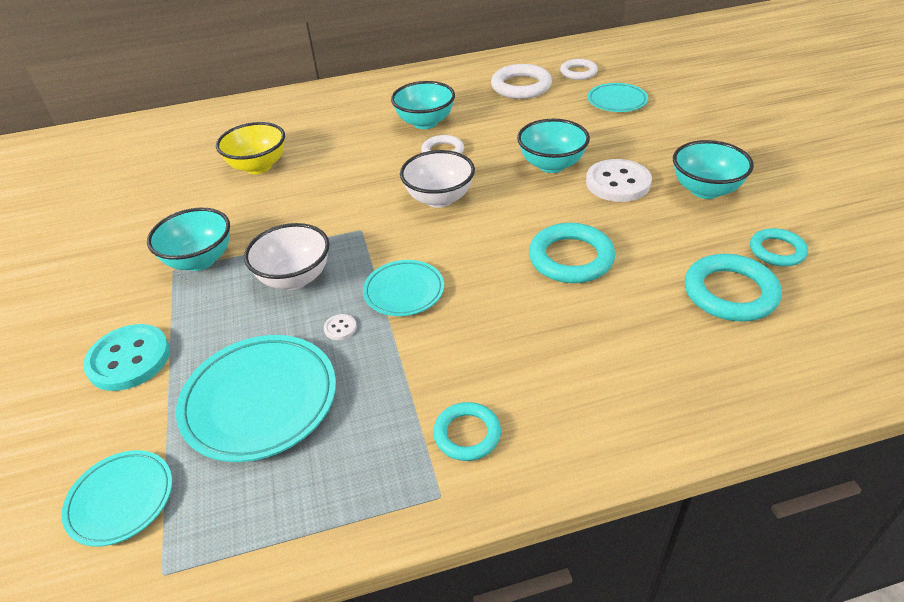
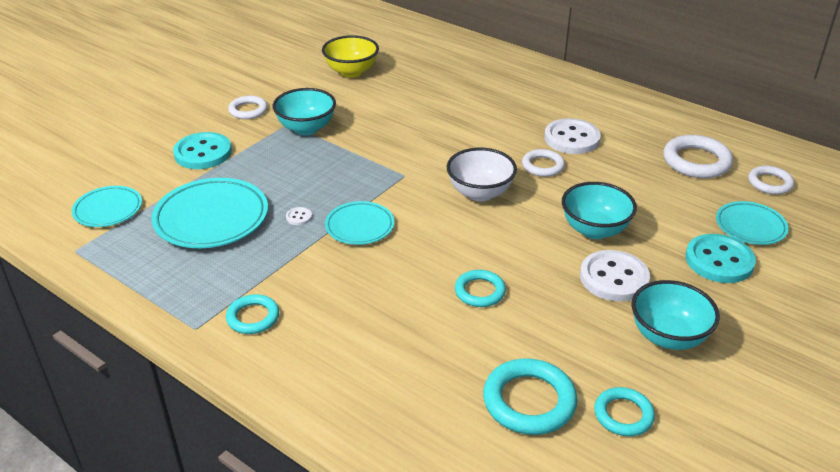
camera: 50 degrees right, 5 degrees down
yellow bowl [216,122,285,174] -> yellow bowl moved to [322,35,379,78]
white bowl [244,223,329,290] -> none
turquoise bowl [391,81,455,129] -> white button [544,118,601,154]
turquoise ring [529,223,615,283] -> turquoise ring [455,270,506,307], size x0.63
none -> white ring [228,96,267,119]
none -> turquoise button [685,234,756,283]

